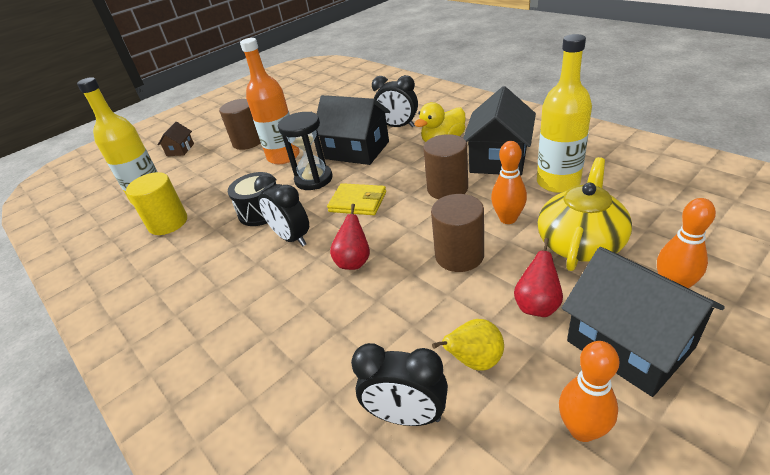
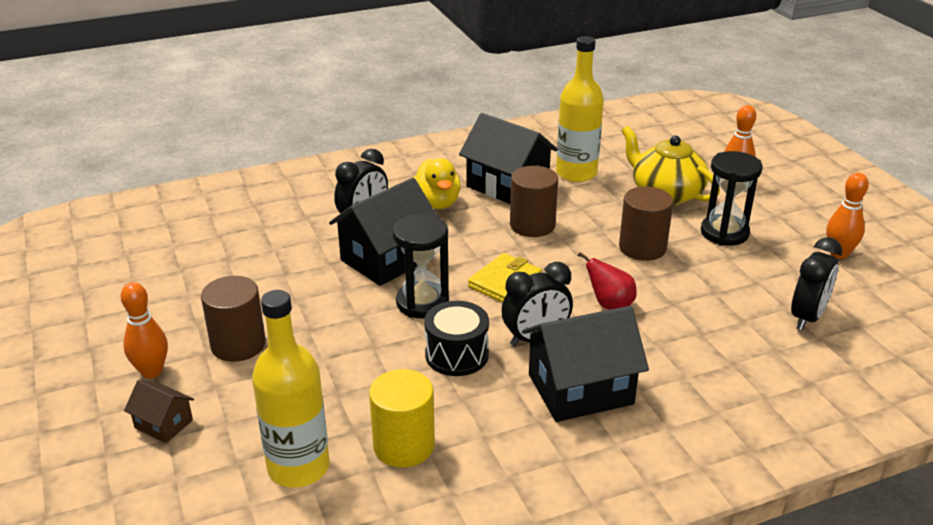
camera: 75 degrees left, 5 degrees down
orange bottle [240,38,300,164] -> none
yellow pear [432,319,504,371] -> none
orange bowling pin [491,141,527,224] -> orange bowling pin moved to [121,282,168,378]
red pear [514,238,563,317] -> black hourglass [701,151,762,246]
black house [562,247,725,397] -> black house moved to [522,306,649,422]

